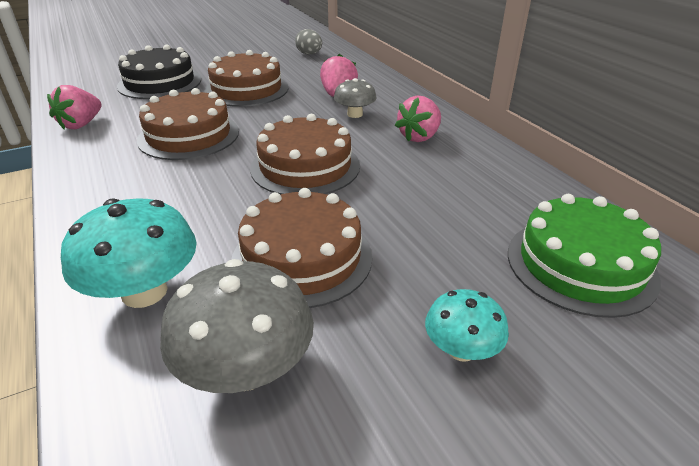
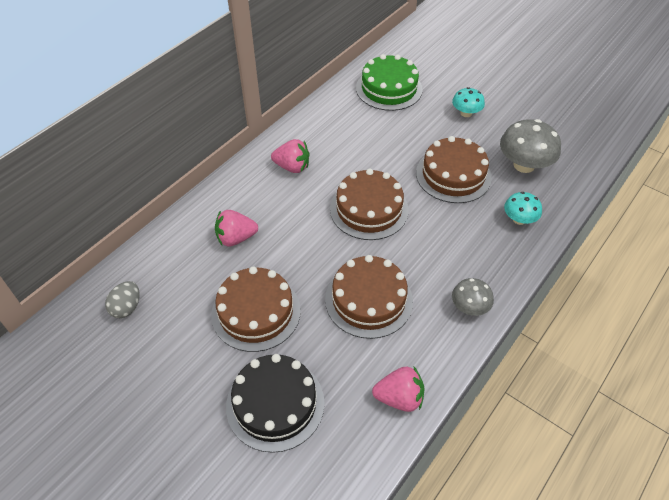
camera: 115 degrees left, 15 degrees up
turquoise mushroom [61,198,196,308] -> turquoise mushroom [504,192,542,225], size x0.59
grey mushroom [334,78,377,118] -> grey mushroom moved to [452,278,494,316]

